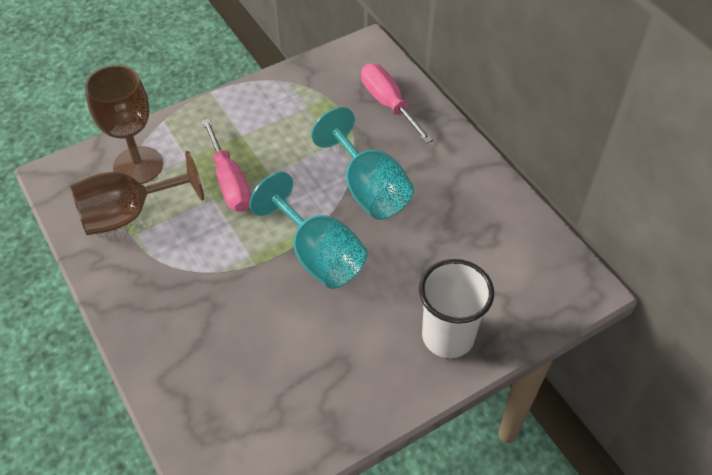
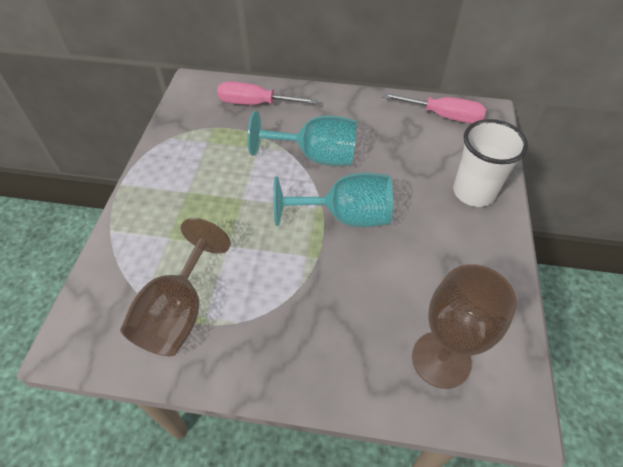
camera: 50 degrees left, 0 degrees up
brown goblet [85,65,163,184] -> brown goblet moved to [412,264,517,389]
pink screwdriver [202,118,251,212] -> pink screwdriver moved to [382,93,486,124]

